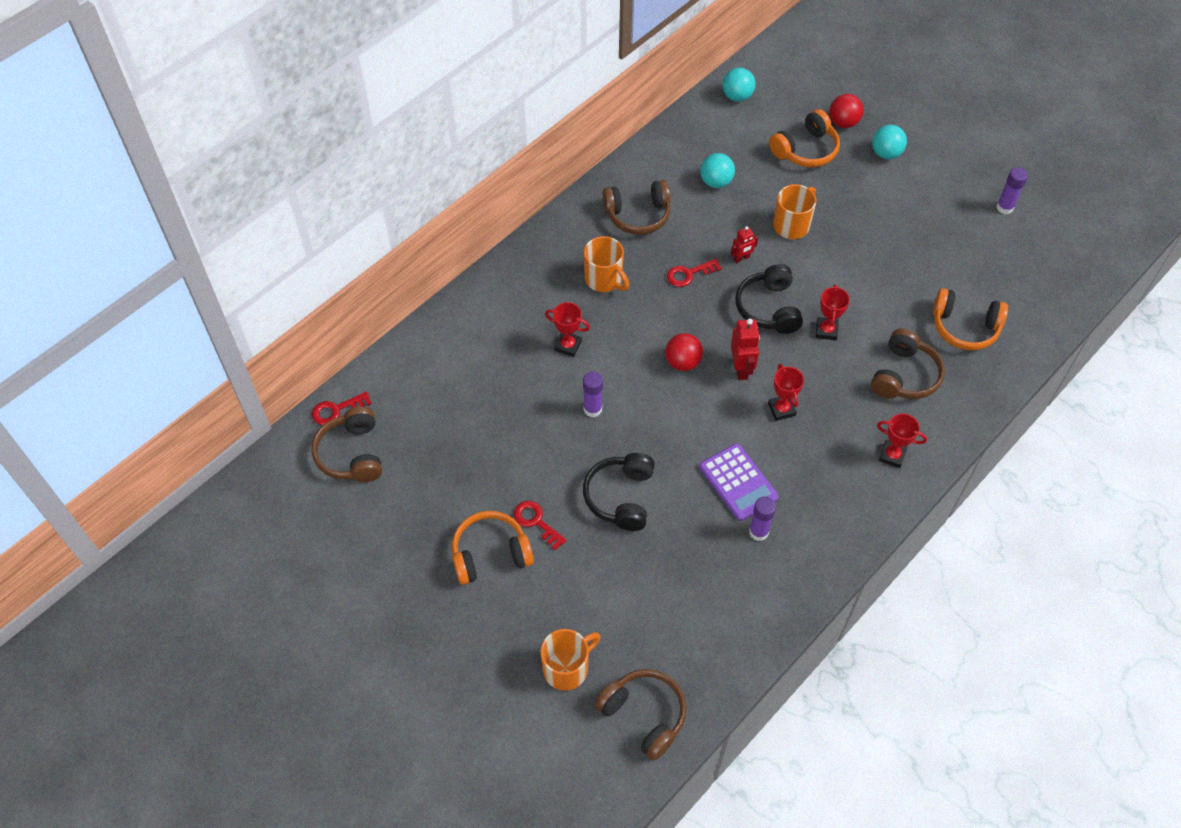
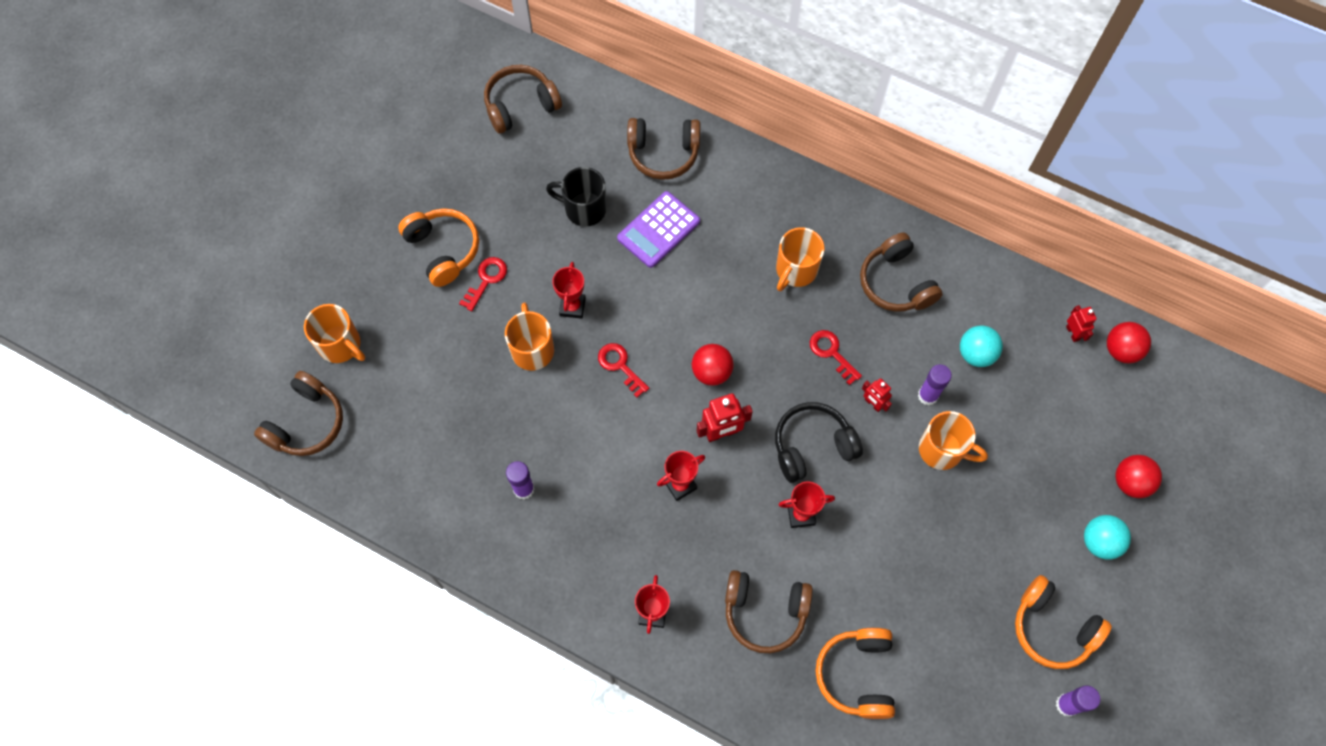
camera: 75 degrees right, 10 degrees up
red key [312,392,372,425] -> red key moved to [598,343,649,398]
red trophy [545,302,590,357] -> red trophy moved to [552,262,586,319]
purple glue stick [583,371,603,417] -> purple glue stick moved to [918,364,952,406]
black headphones [583,453,655,531] -> orange mug [505,302,554,371]
purple calculator [699,443,779,521] -> purple calculator moved to [617,191,700,268]
turquoise ball [722,68,755,102] -> red ball [1107,322,1151,363]
orange headphones [769,109,840,167] -> orange headphones moved to [1015,575,1112,669]
none -> black mug [546,167,607,227]
none -> brown headphones [627,118,700,180]
none -> red robot [1066,305,1097,342]

